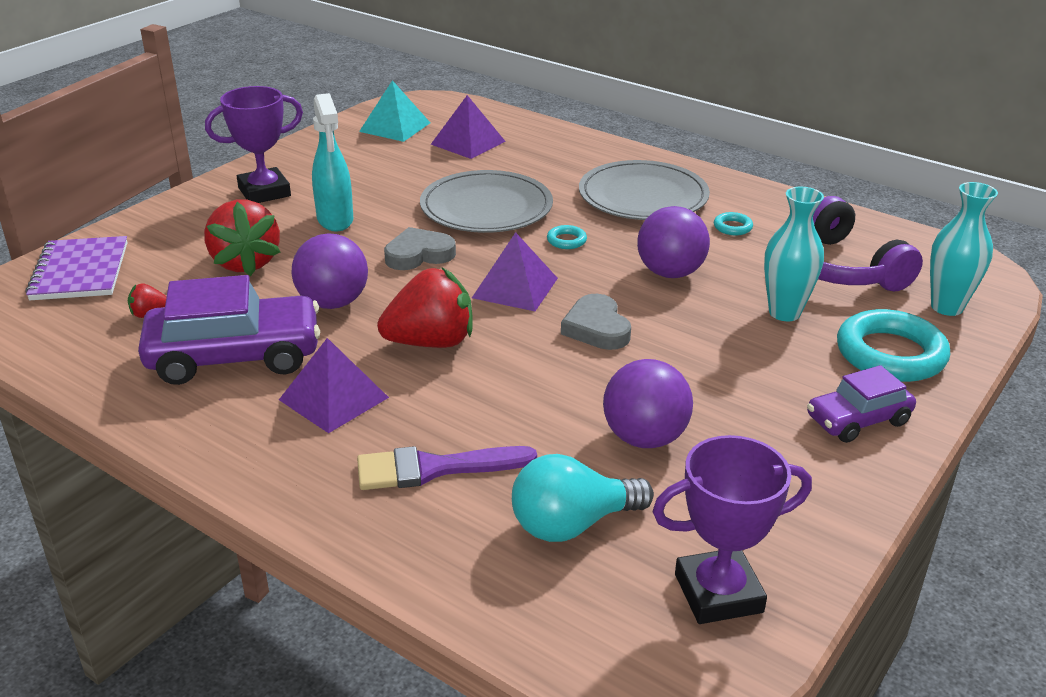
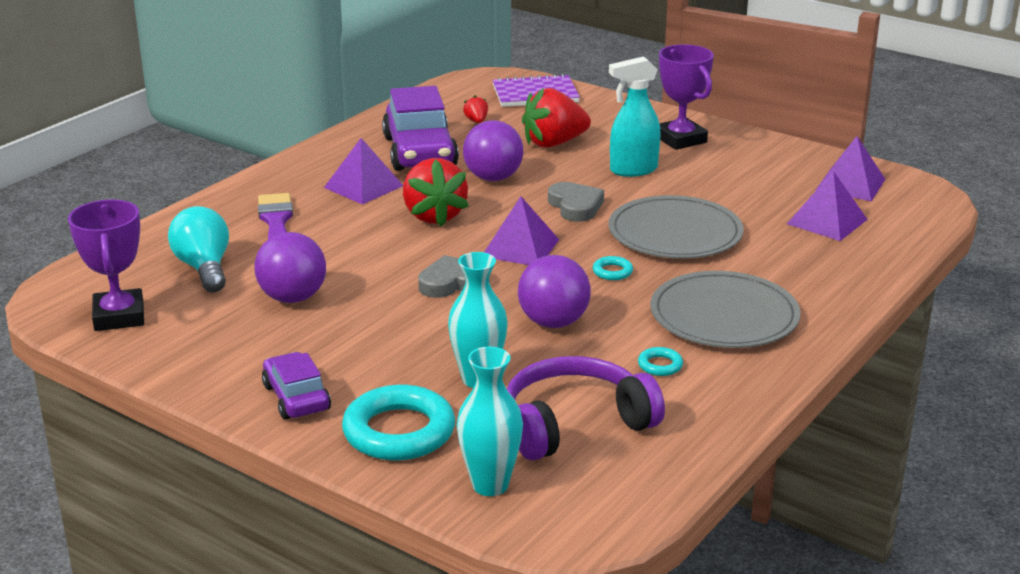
camera: 90 degrees right, 5 degrees down
turquoise pyramid [359,80,430,142] -> purple pyramid [816,136,885,201]

